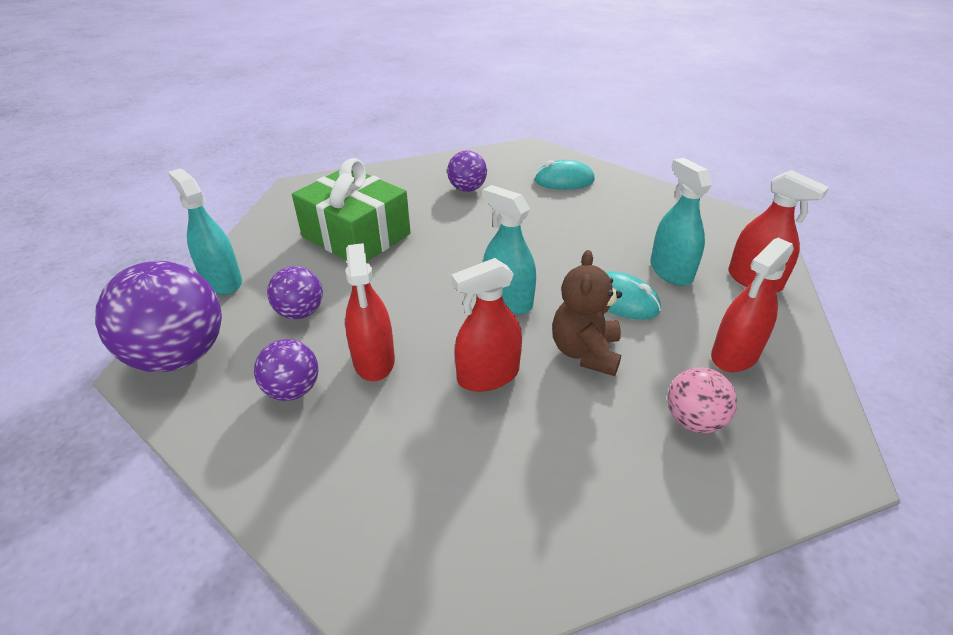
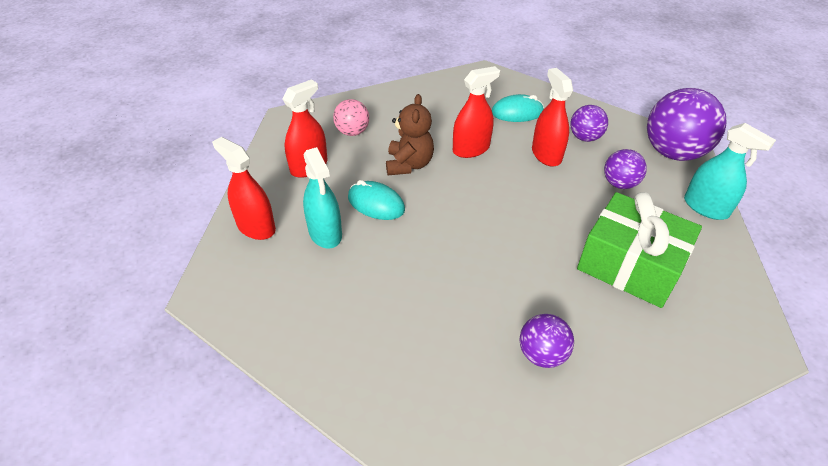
camera: 175 degrees right, 5 degrees up
turquoise spray bottle [483,185,536,315] -> none
turquoise mouse [534,160,595,190] -> turquoise mouse moved to [492,94,544,122]

